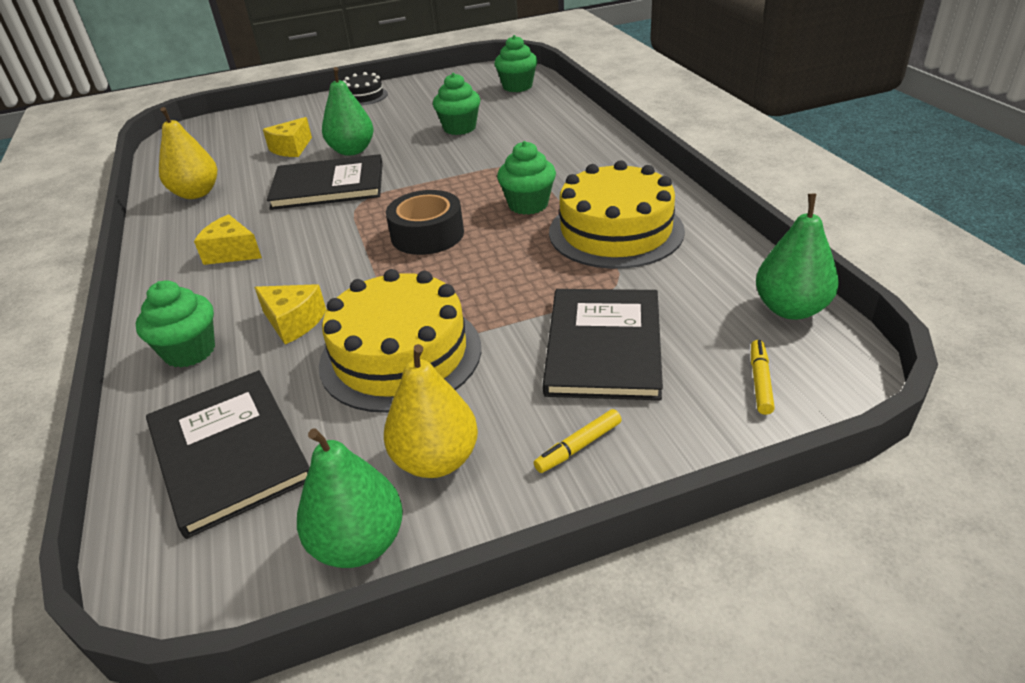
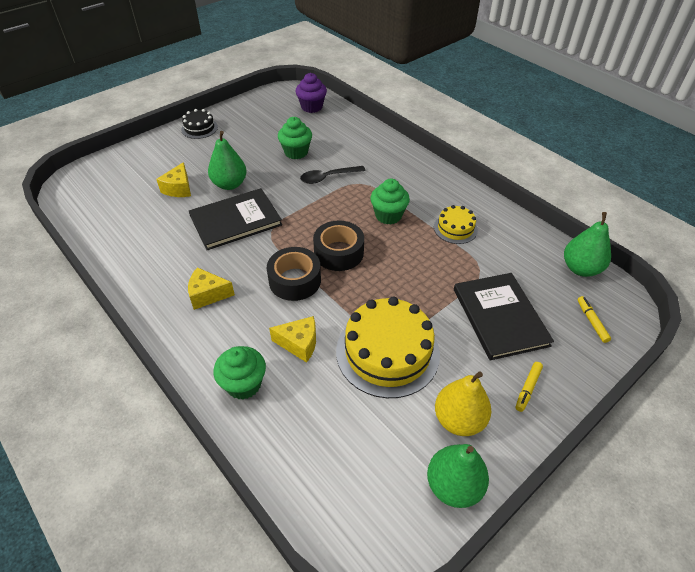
camera: 25 degrees left, 10 degrees up
black book [146,370,310,539] -> none
yellow pear [159,107,217,199] -> none
green cupcake [494,35,538,92] -> purple cupcake [296,73,327,113]
yellow cake [549,160,685,269] -> yellow cake [434,205,478,244], size x0.51
none -> black tape [267,247,321,301]
none -> black spoon [300,166,366,184]

